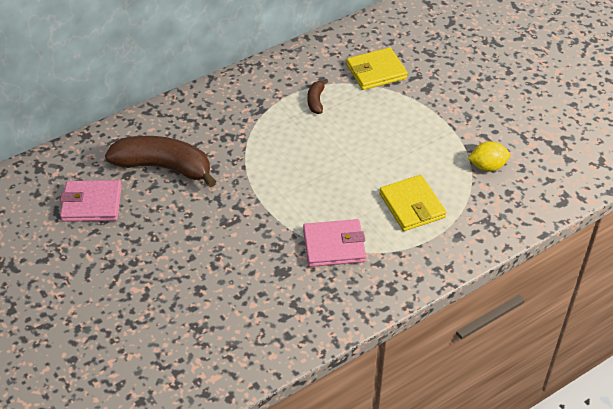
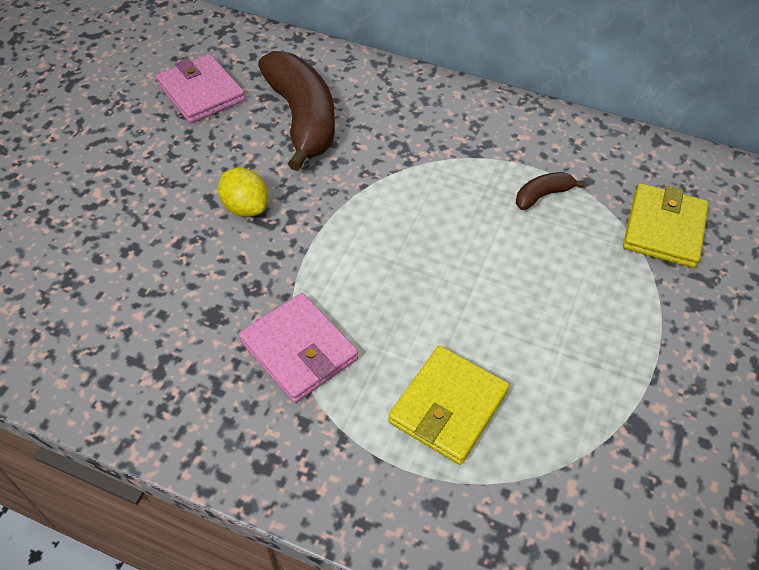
camera: 55 degrees right, 5 degrees up
yellow wallet [346,47,408,90] -> yellow wallet turned 75 degrees clockwise [623,184,709,268]
yellow lemon [468,141,510,172] -> yellow lemon moved to [218,168,268,217]

